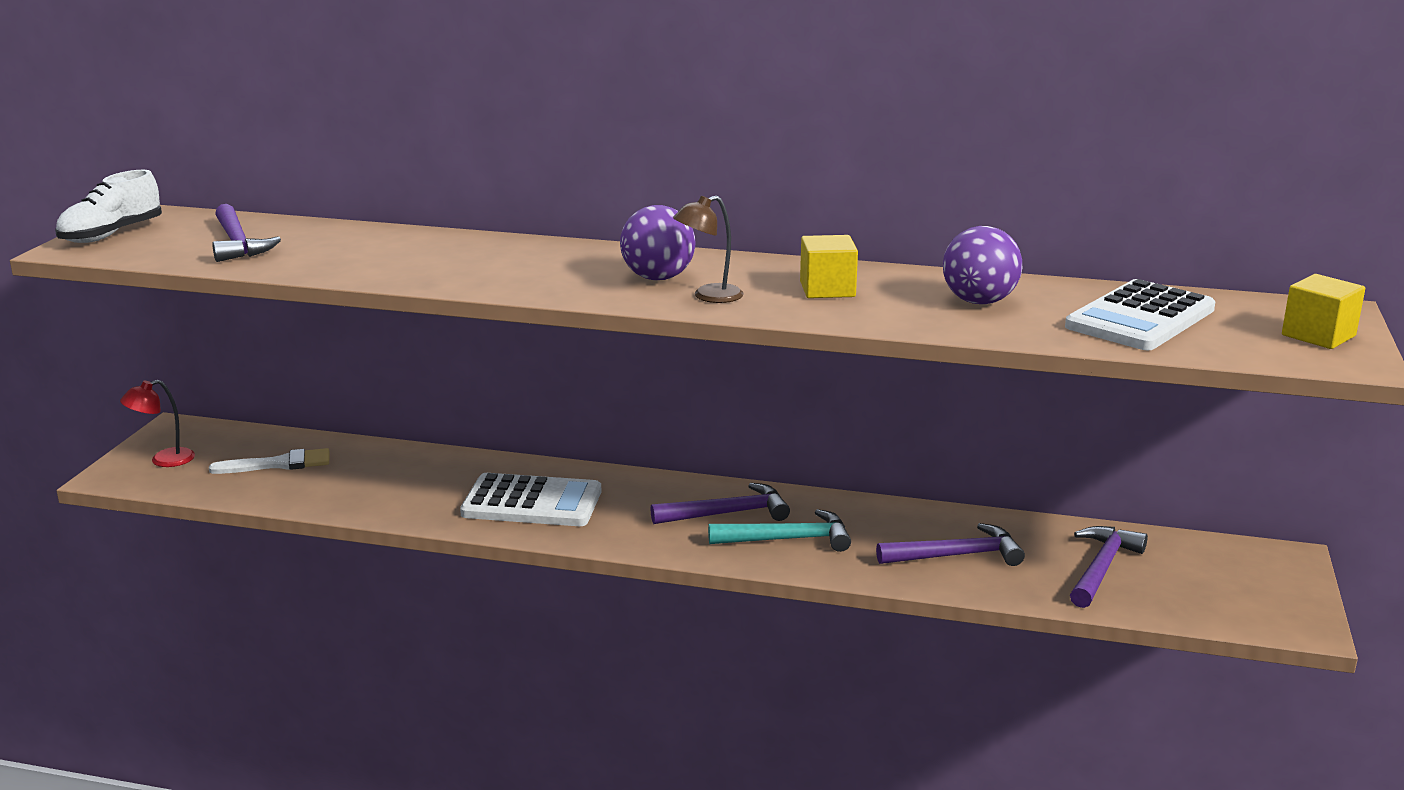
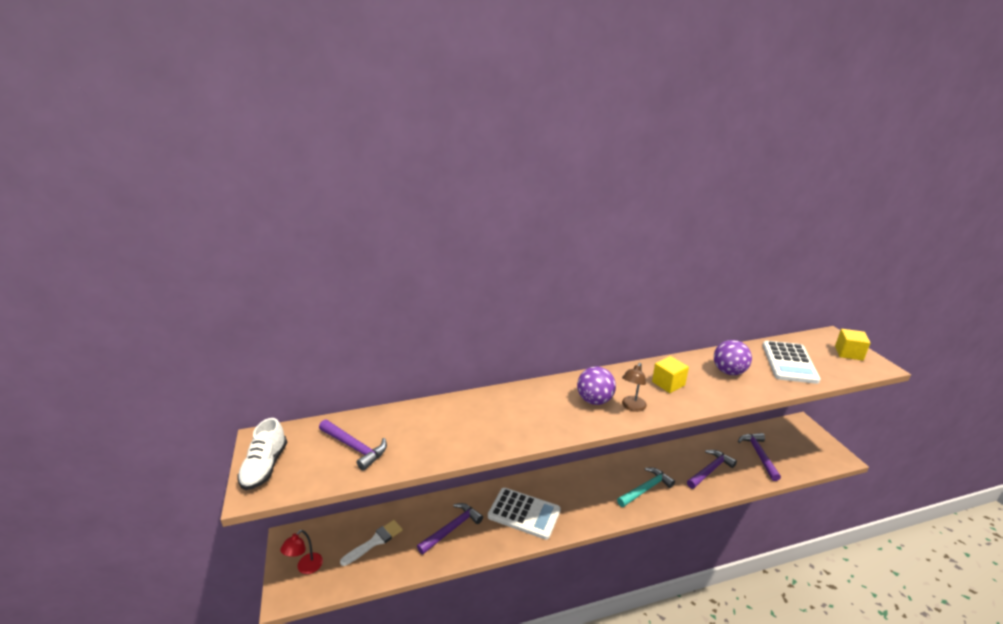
camera: 30 degrees left, 5 degrees up
white calculator [460,473,601,526] -> white calculator turned 45 degrees clockwise [488,488,561,540]
purple hammer [650,483,790,524] -> purple hammer moved to [417,503,483,554]

